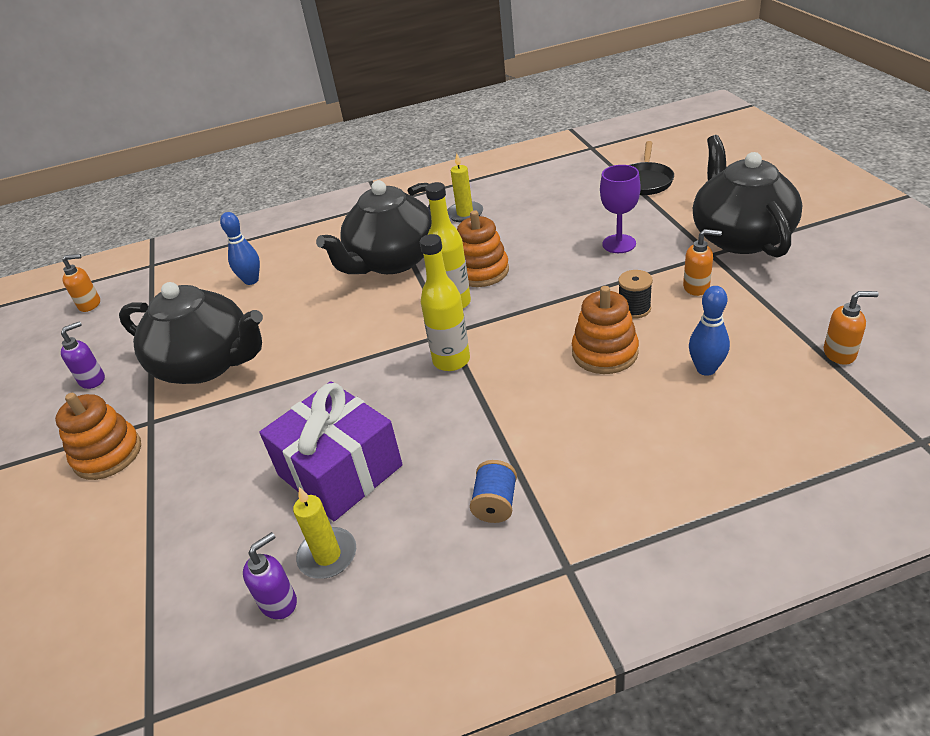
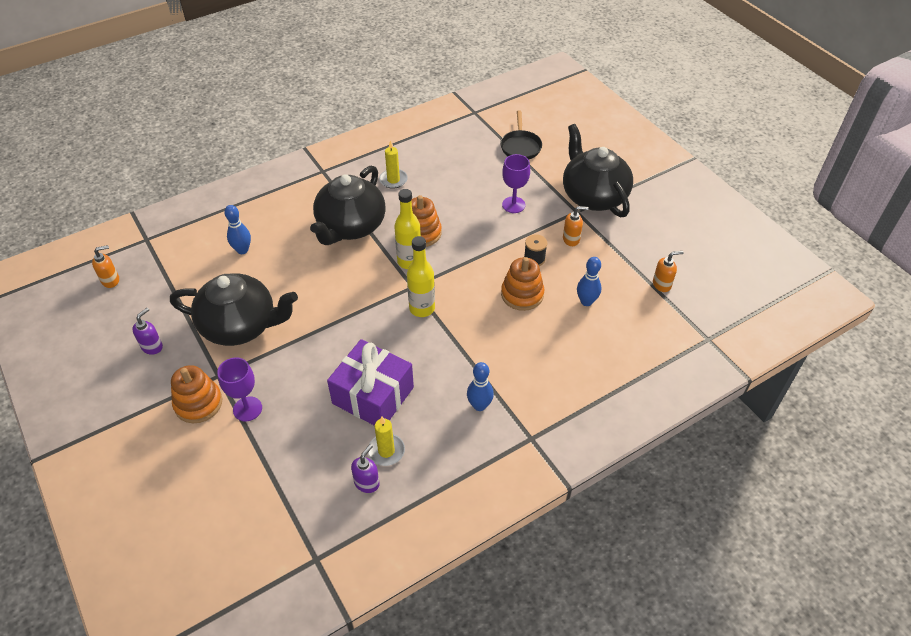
camera: 20 degrees left, 10 degrees up
blue spool [470,460,517,523] -> blue bowling pin [467,362,494,411]
none -> purple goblet [217,357,262,421]

